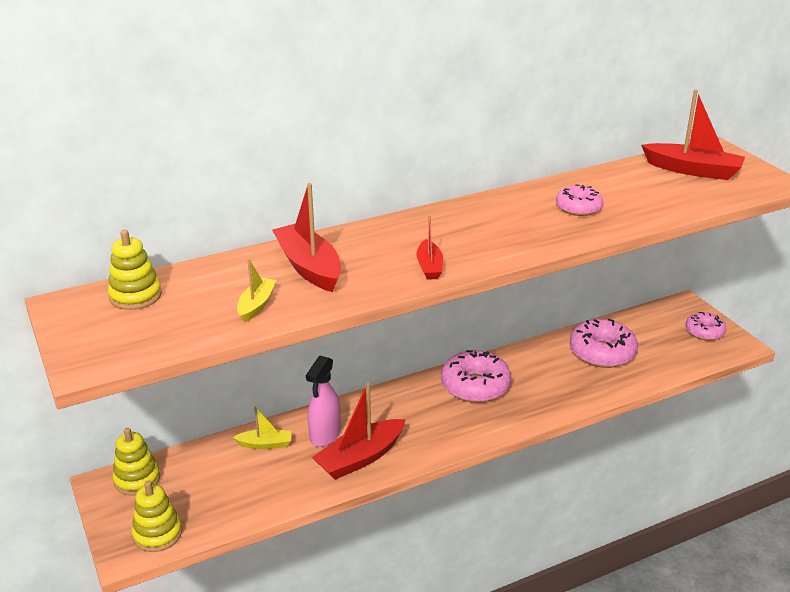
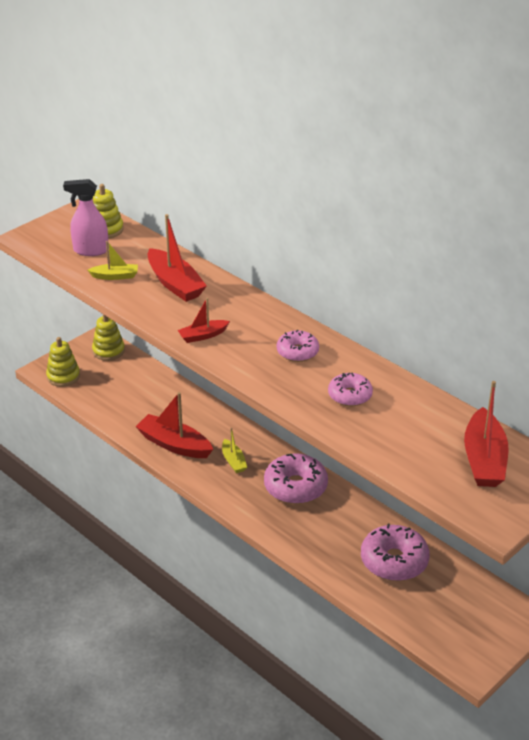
camera: 70 degrees right, 5 degrees up
yellow boat [233,407,292,449] -> yellow boat moved to [222,427,247,473]
red boat [272,183,341,292] -> red boat turned 105 degrees clockwise [147,214,207,302]
pink spray bottle [306,356,341,447] -> pink spray bottle moved to [63,179,109,256]
pink donut [685,312,726,341] -> pink donut moved to [277,329,319,362]

